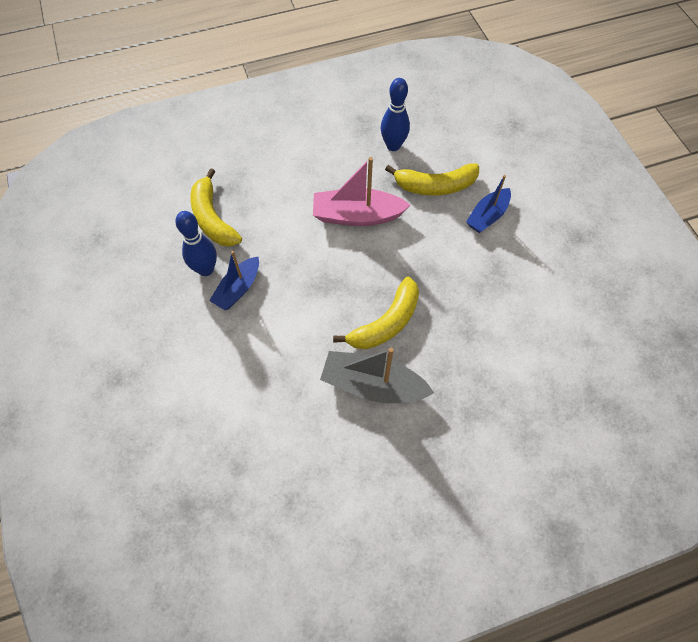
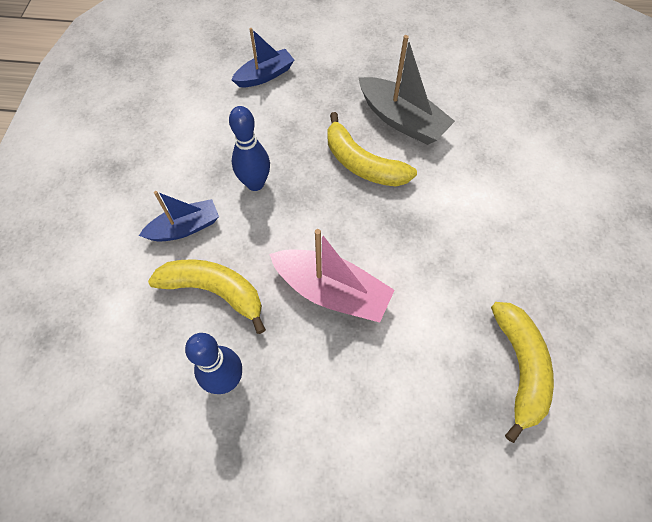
camera: 155 degrees left, 0 degrees up
blue bowling pin [175,211,217,276] -> blue bowling pin moved to [229,106,270,191]
blue boat [209,251,259,310] -> blue boat moved to [231,28,294,87]
yellow banana [333,277,419,349] -> yellow banana turned 120 degrees counterclockwise [328,112,417,187]

